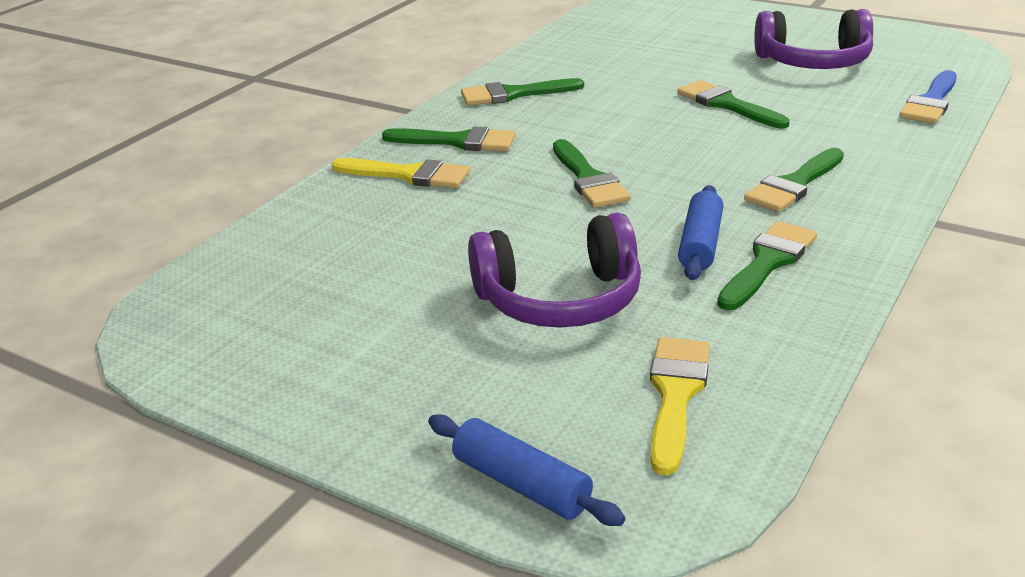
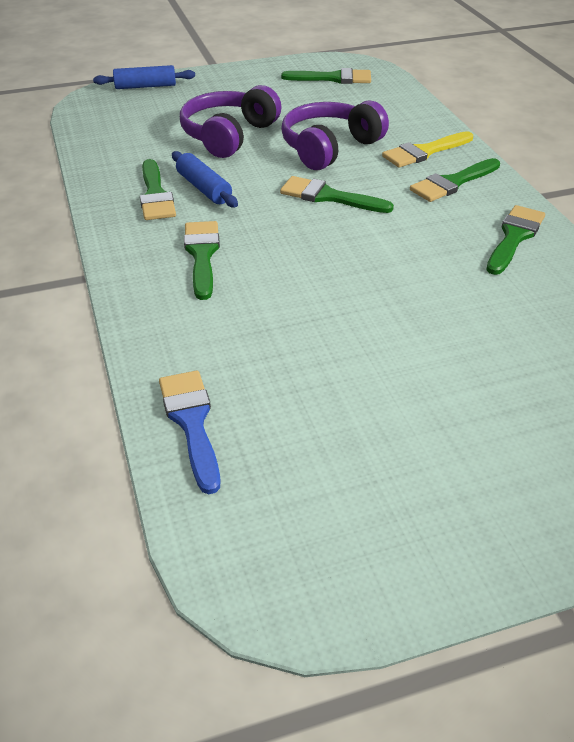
camera: 130 degrees right, 10 degrees up
yellow brush [650,337,710,475] -> none
green brush [677,80,790,129] -> green brush moved to [281,68,371,84]
purple headphones [754,9,873,69] -> purple headphones moved to [281,100,389,170]

